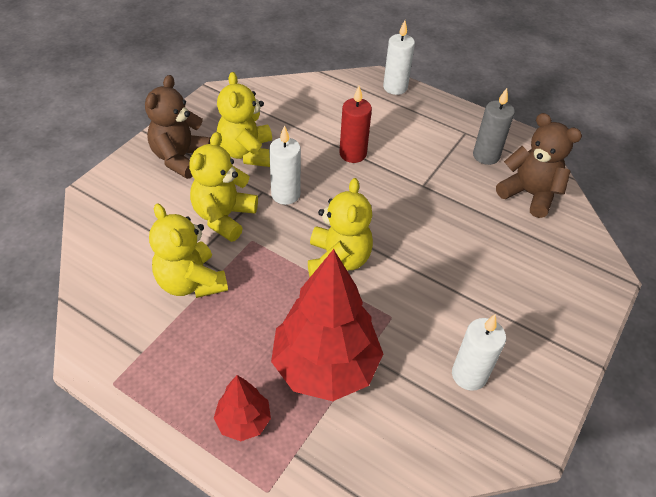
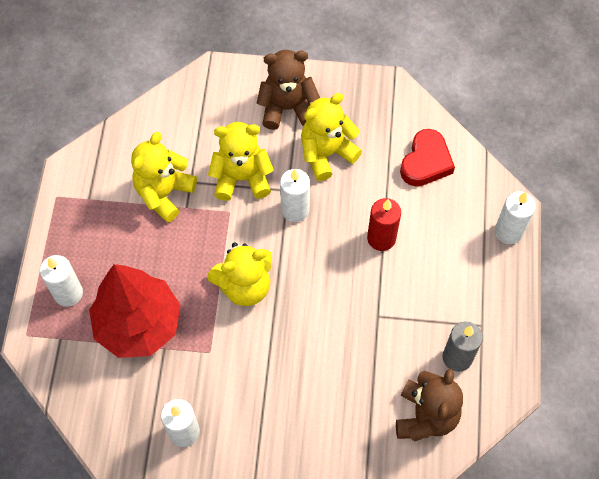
camera: 65 degrees right, 15 degrees up
red tree [214,375,271,441] -> white candle [40,255,83,307]
none -> red heart [400,129,455,186]

